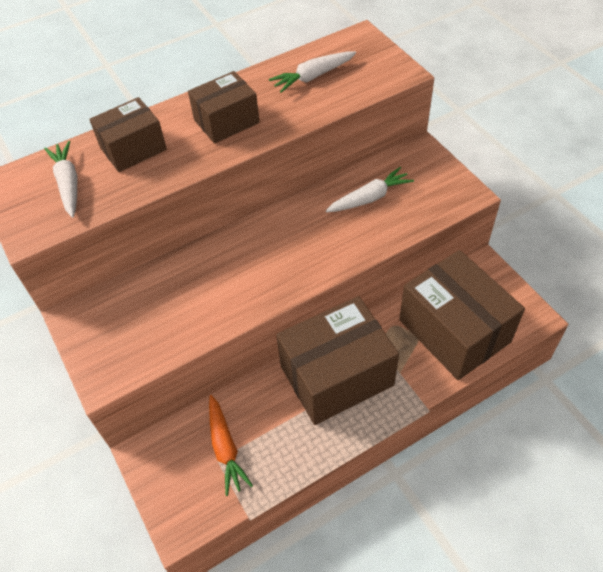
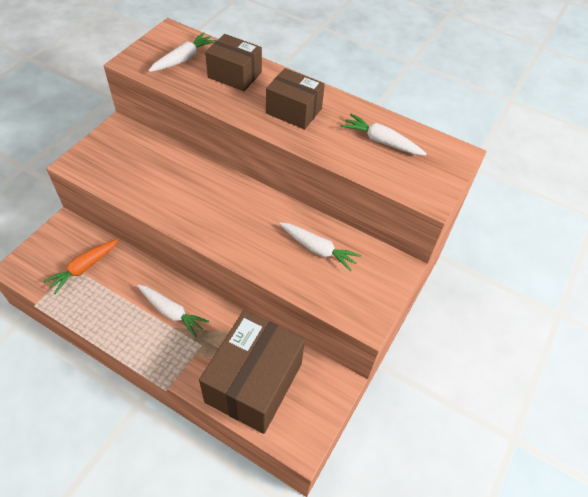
camera: 55 degrees right, 0 degrees up
brown box [276,296,399,425] -> white carrot [137,285,209,337]

